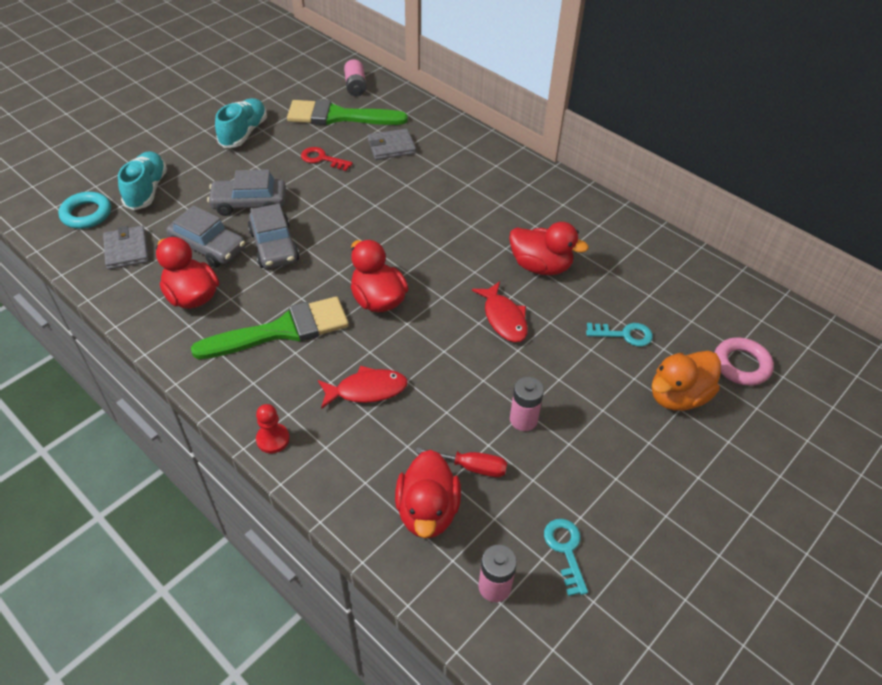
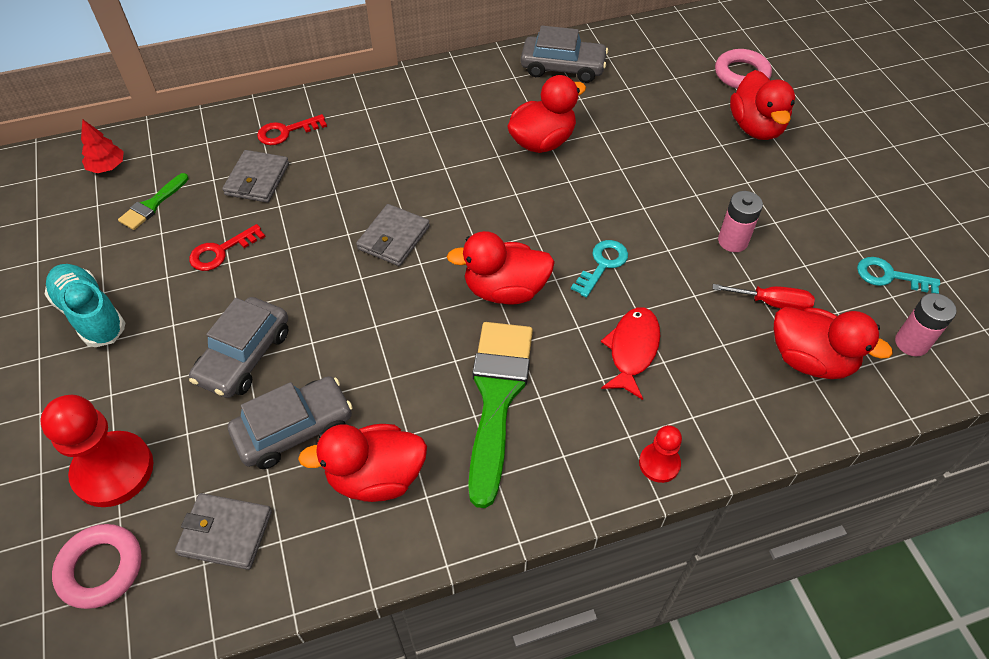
camera: 60 degrees left, 5 degrees up
turquoise ring [58,192,111,229] -> pink ring [52,524,142,609]
turquoise shoe [118,151,167,210] -> red pawn [40,395,153,507]
grey car [248,204,299,269] -> grey car moved to [521,26,608,83]
green brush [287,99,408,125] -> green brush [118,173,189,230], size x0.48
pink battery [344,59,366,96] -> red tree [81,119,124,173]
red screwdriver [416,447,507,477] -> red screwdriver turned 60 degrees clockwise [712,284,815,310]
red fish [472,281,528,342] -> none
turquoise key [586,323,653,346] -> turquoise key moved to [571,240,628,298]
orange duck [652,351,721,411] -> red duck [730,70,795,140]
none -> red key [257,114,327,145]
none -> grey wallet [356,204,430,266]

